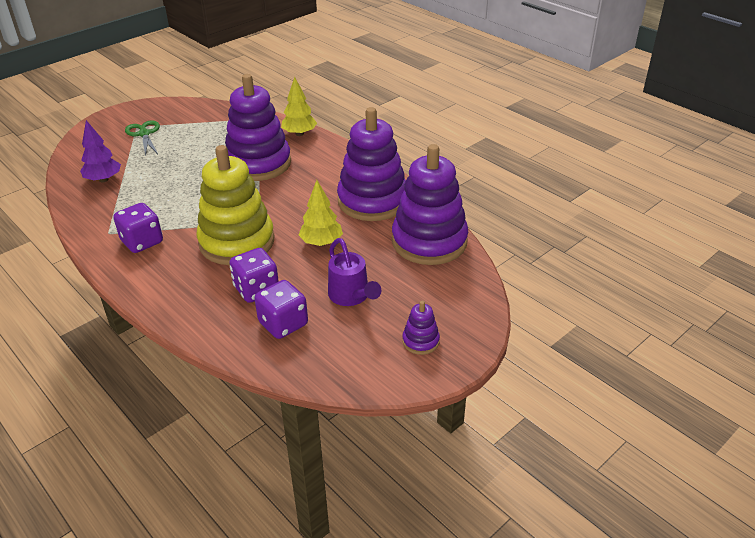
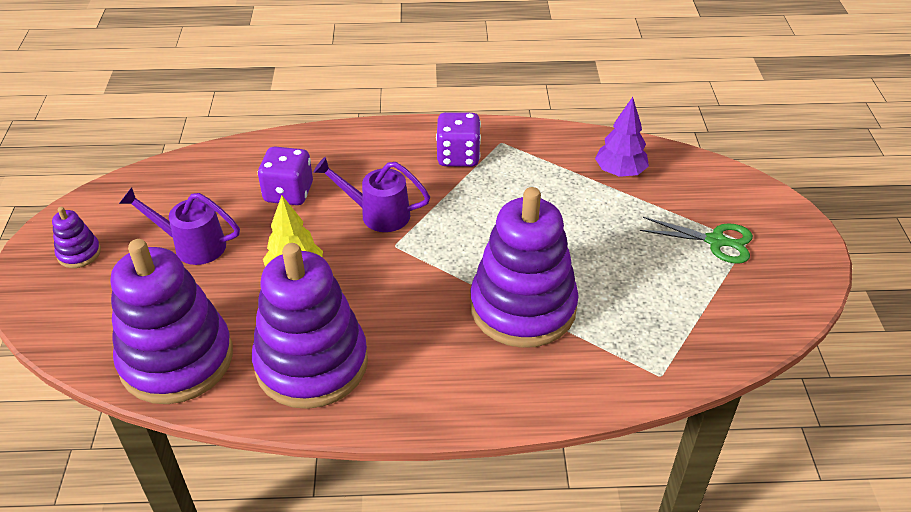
camera: 130 degrees right, 5 degrees up
yellow stacking toy [197,145,275,265] -> purple watering can [313,157,430,232]
purple dice [255,280,308,339] -> none
yellow tree [281,77,317,136] -> none

